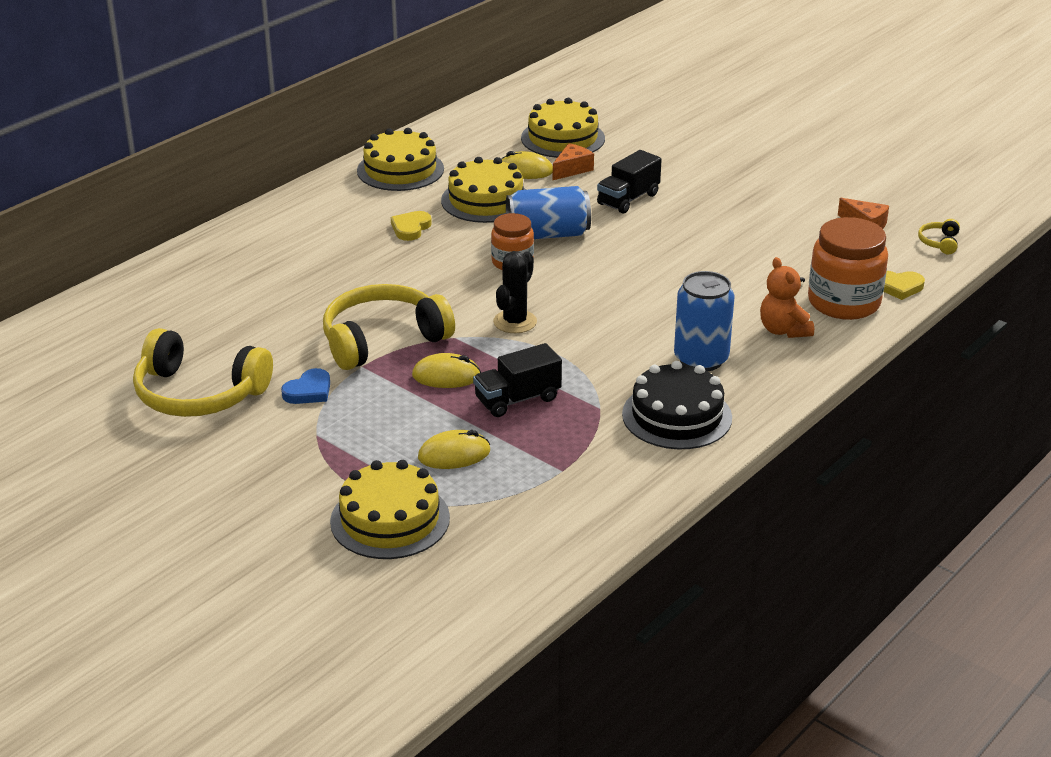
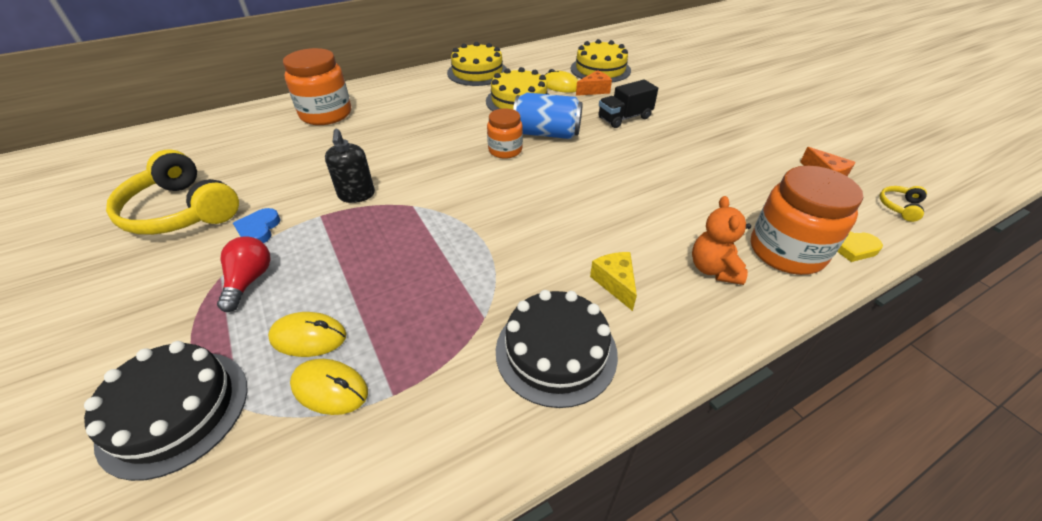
camera: 20 degrees right, 10 degrees up
blue heart [281,368,330,404] -> blue heart turned 120 degrees clockwise [233,208,281,243]
yellow headphones [323,284,455,370] -> black soap dispenser [325,129,375,203]
yellow cake [330,460,450,559] -> black cake [84,341,248,481]
yellow heart [391,211,432,241] -> none
yellow mouse [412,353,481,388] -> yellow mouse moved to [290,359,368,415]
black truck [473,343,562,417] -> none
black cactus [493,251,537,333] -> none
blue can [674,271,735,372] -> yellow cheese [590,252,637,311]
none -> red light bulb [217,236,271,312]
none -> orange jar [283,48,351,125]

